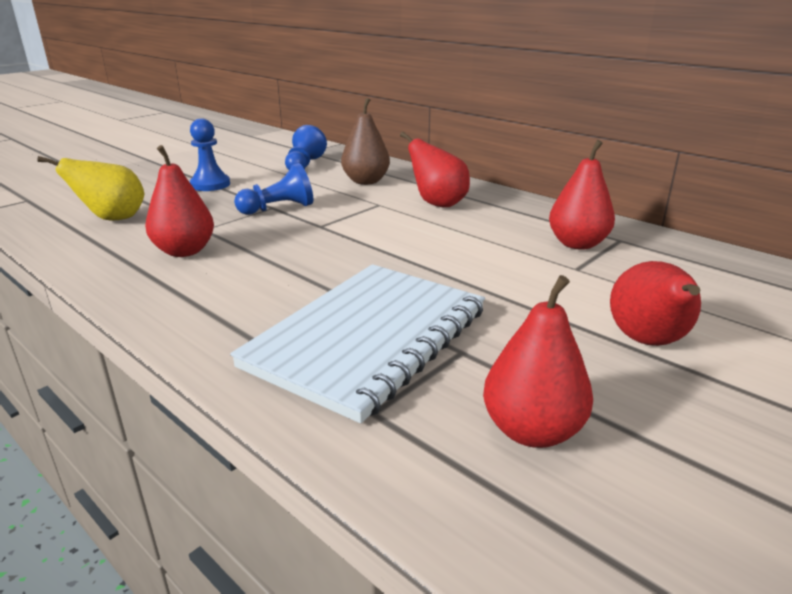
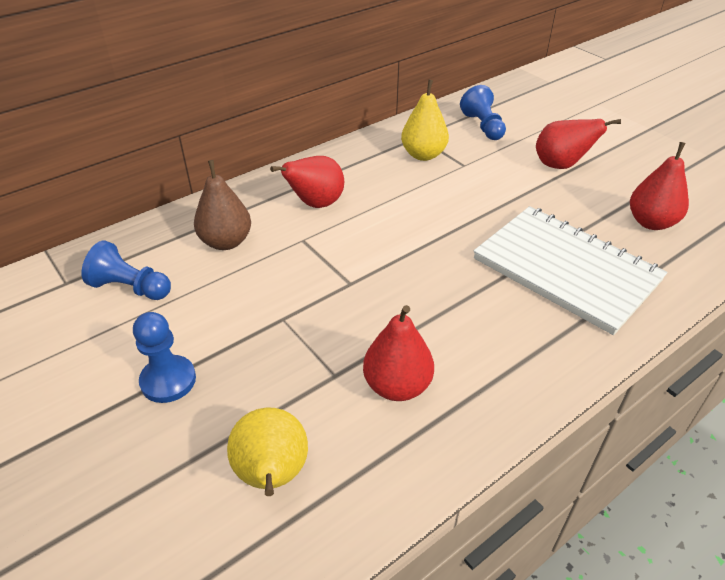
camera: 80 degrees left, 15 degrees up
blue pawn [234,163,313,215] -> blue pawn moved to [460,85,506,140]
red pear [549,140,615,250] -> yellow pear [401,79,449,161]

